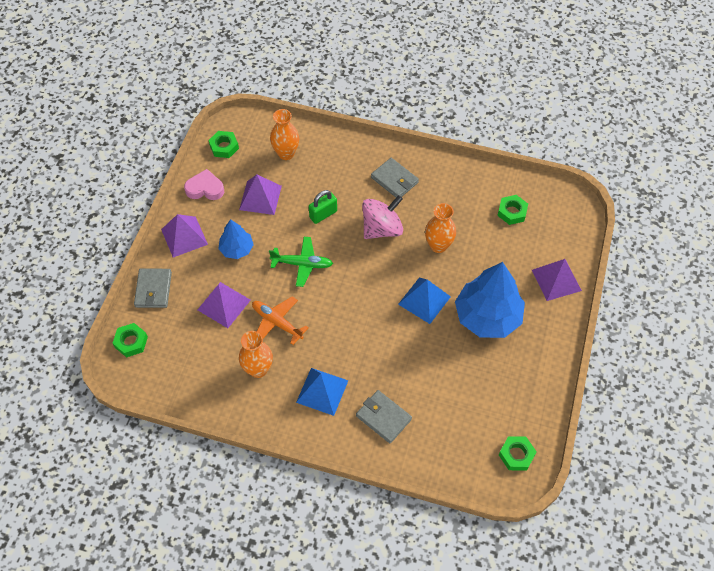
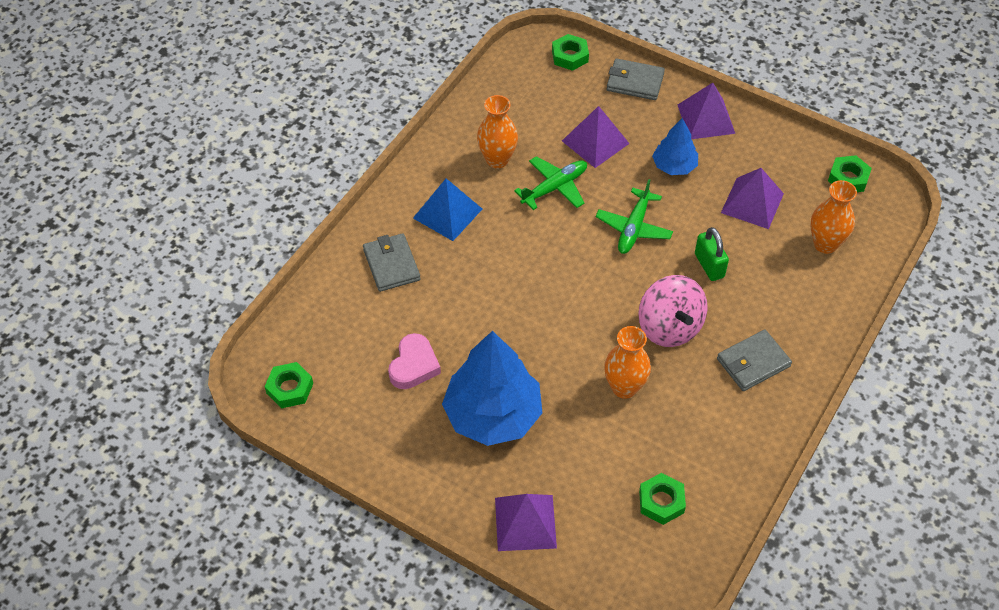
camera: 105 degrees right, 5 degrees down
pink heart [184,169,224,200] -> pink heart moved to [388,333,441,389]
orange plane [252,296,309,345] -> green plane [514,156,587,210]
grey wallet [356,390,412,443] -> grey wallet turned 75 degrees counterclockwise [363,233,421,292]
blue pyramid [398,277,451,324] -> none

